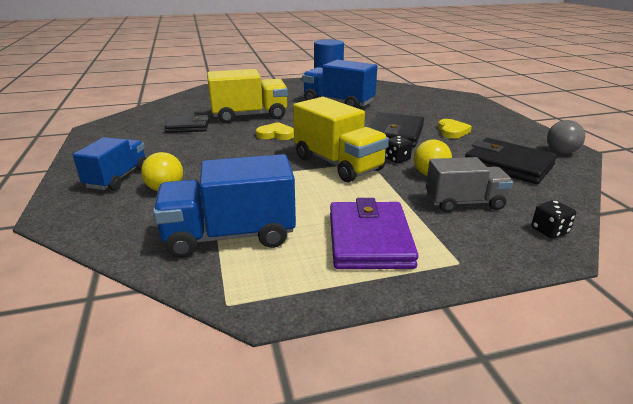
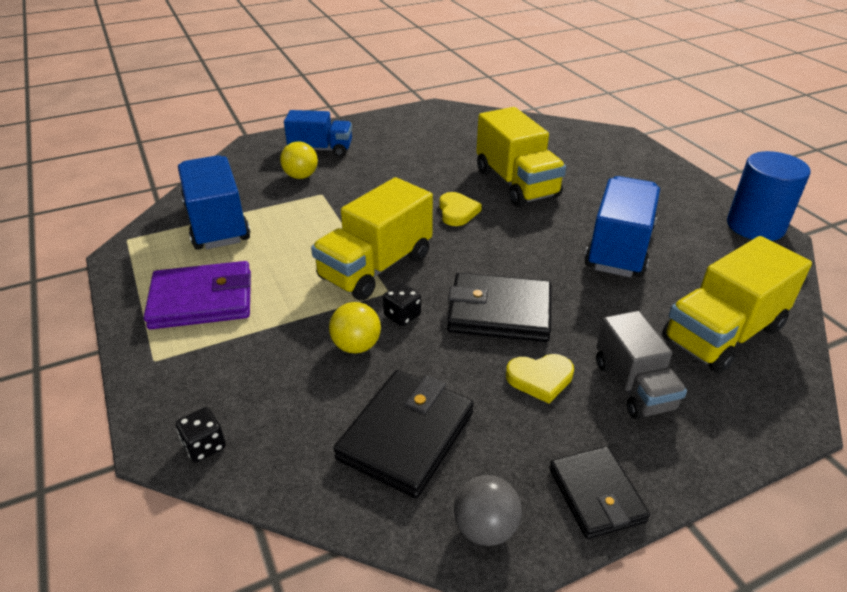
camera: 80 degrees right, 10 degrees up
black wallet [165,115,209,133] -> black wallet moved to [549,446,650,539]
grey truck [426,157,513,213] -> grey truck moved to [596,311,687,419]
none -> yellow truck [662,236,812,373]

